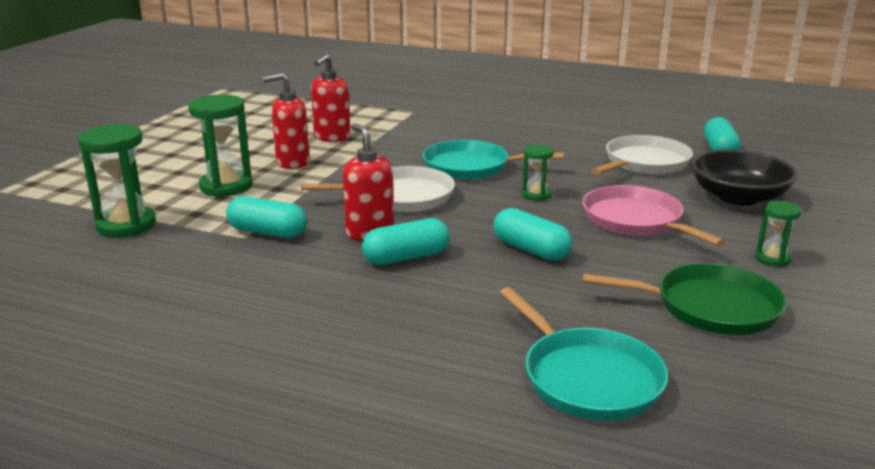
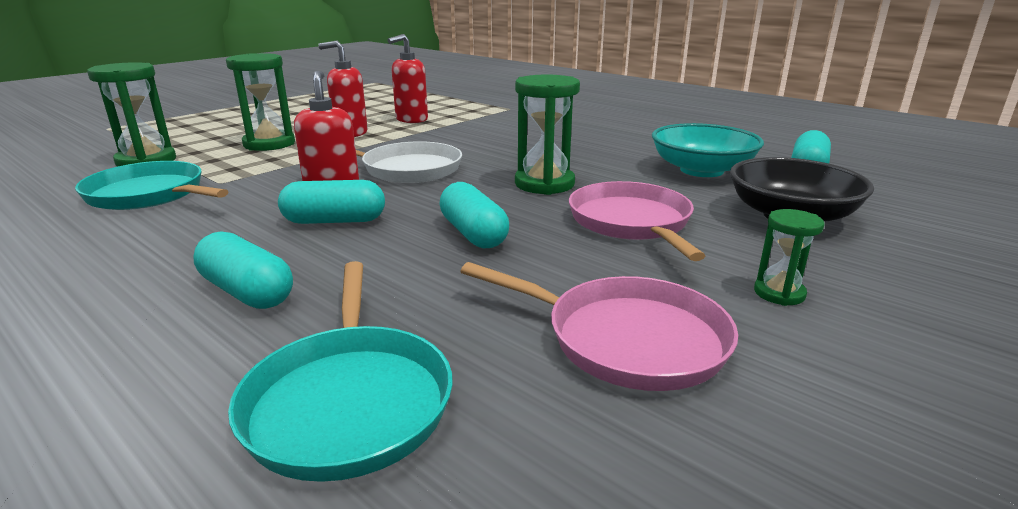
camera: 20 degrees right, 0 degrees up
turquoise capsule [226,196,307,238] -> turquoise capsule moved to [193,231,293,309]
turquoise pan [423,140,564,180] -> turquoise pan moved to [75,161,229,210]
green hourglass [522,145,554,201] -> green hourglass [515,74,580,195], size x1.85
green pan [583,263,786,335] -> pink pan [460,262,738,391]
white pan [592,135,693,175] -> turquoise bowl [652,123,764,177]

